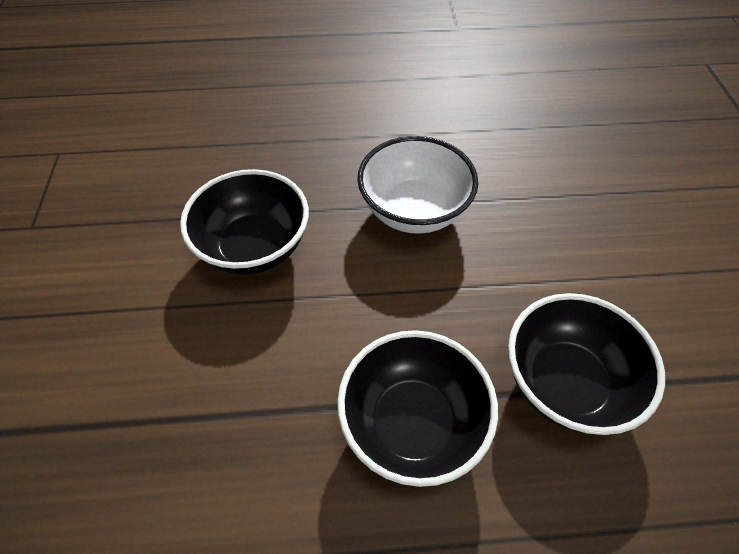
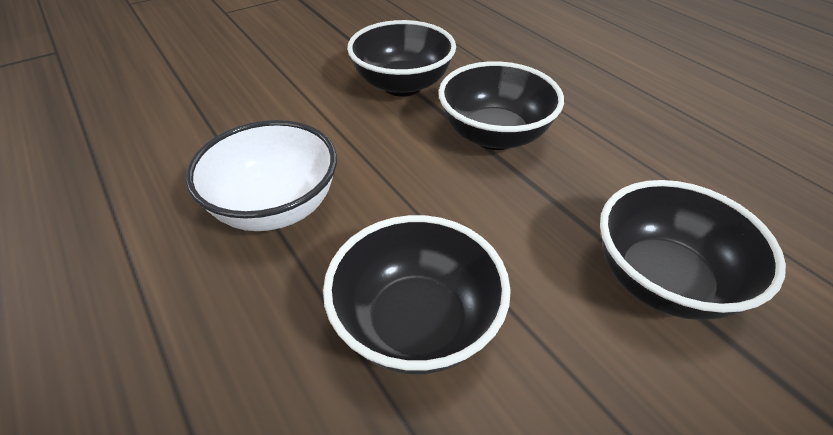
camera: 120 degrees left, 10 degrees down
none -> black bowl [600,180,786,320]

